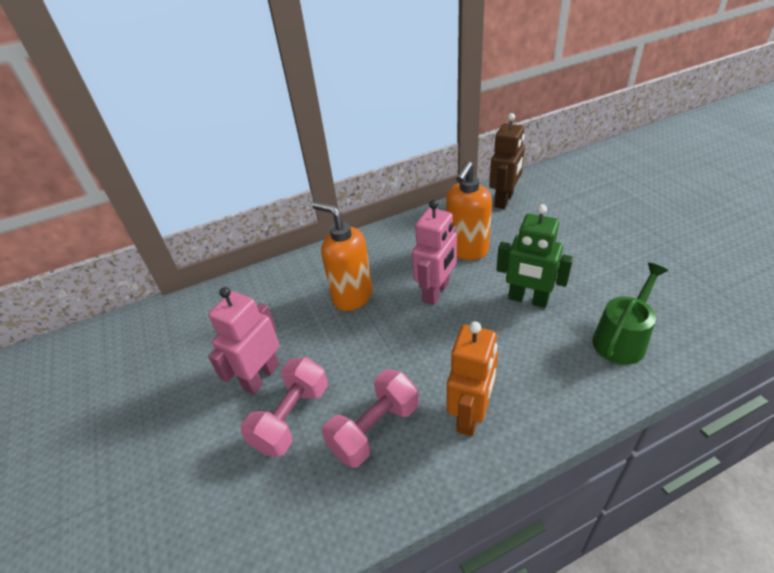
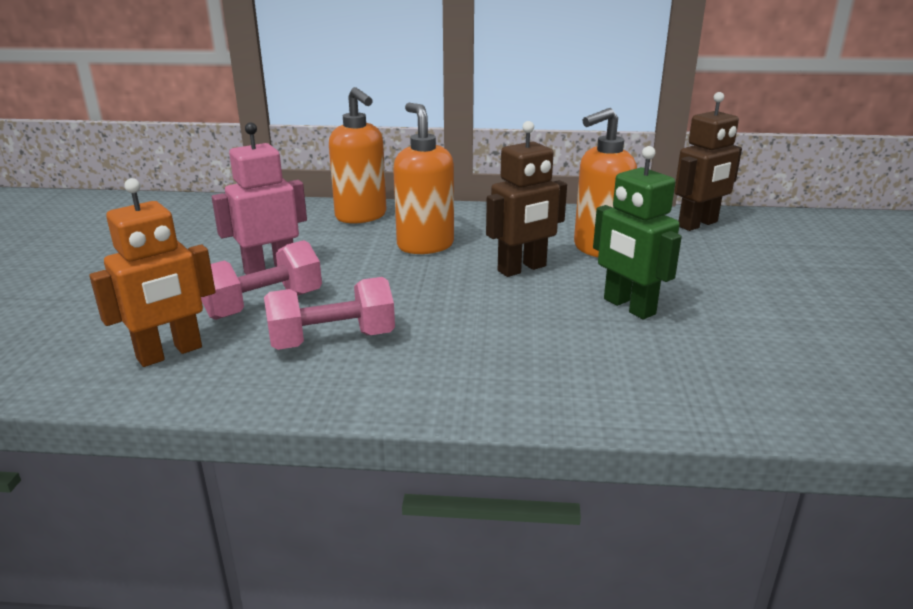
camera: 25 degrees right, 15 degrees down
pink robot [412,200,457,305] -> brown robot [486,121,567,277]
orange robot [447,321,498,436] -> orange robot moved to [89,178,216,367]
green watering can [592,263,668,365] -> none
none -> orange soap dispenser [329,87,387,224]

